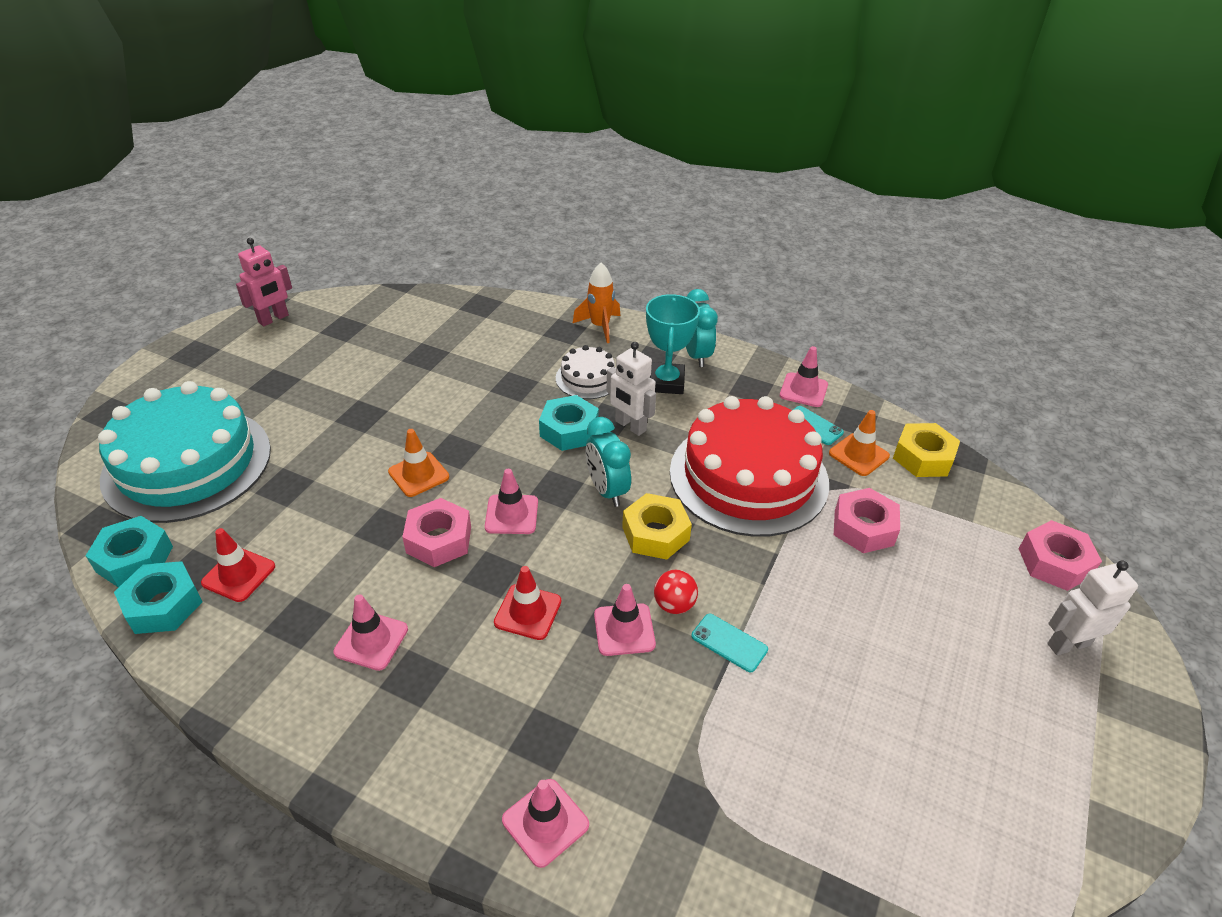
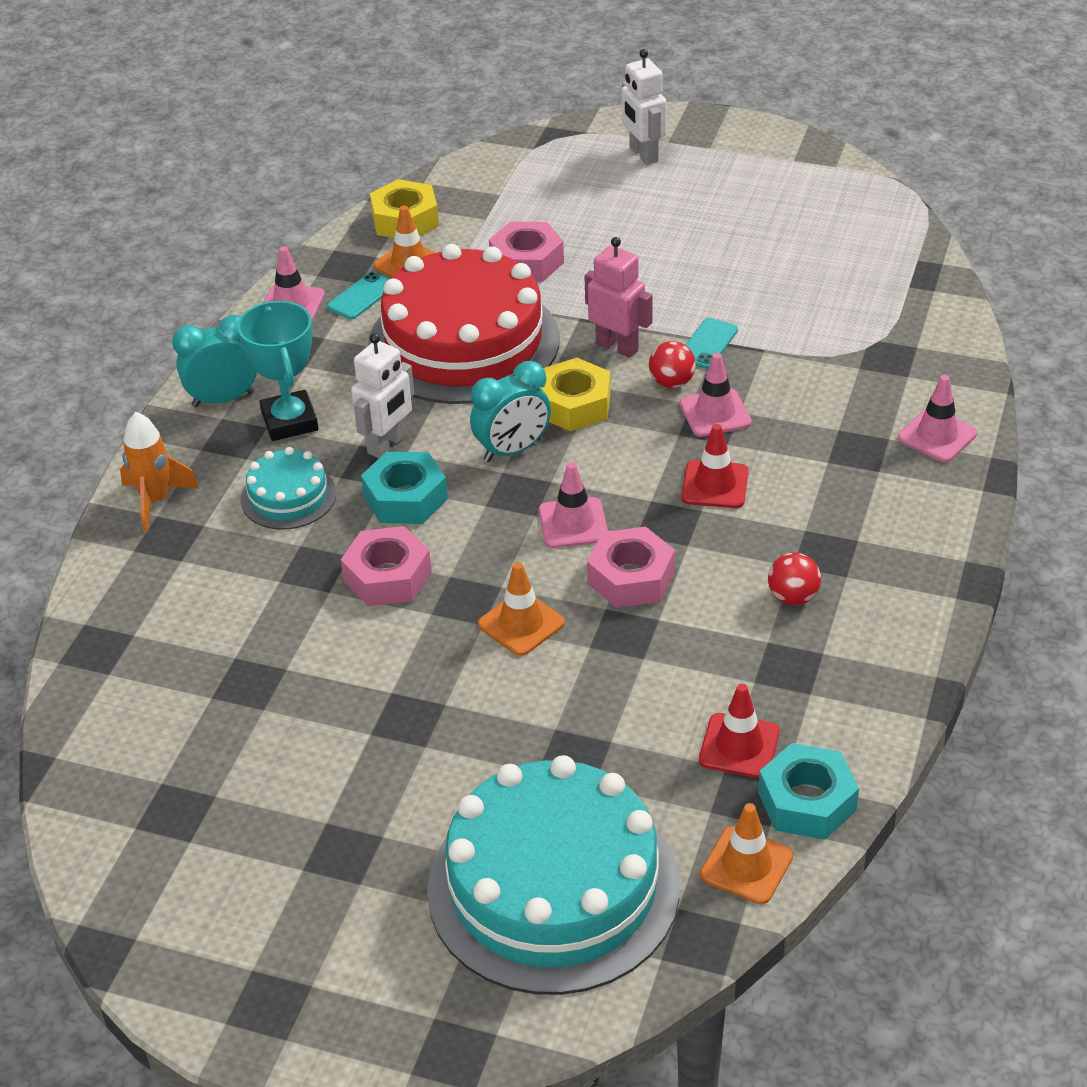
camera: 95 degrees left, 0 degrees up
turquoise nut [86,516,173,588] -> orange traffic cone [700,803,793,904]
pink robot [236,238,292,326] -> pink robot moved to [585,237,652,358]
pink traffic cone [333,594,408,671] -> red ball [768,553,821,605]
white cake [556,345,615,399] -> turquoise cake [240,447,336,530]
turquoise trophy [646,294,700,394] -> turquoise trophy turned 75 degrees clockwise [237,301,318,441]
pink nut [1019,520,1102,591] -> pink nut moved to [341,526,432,606]

